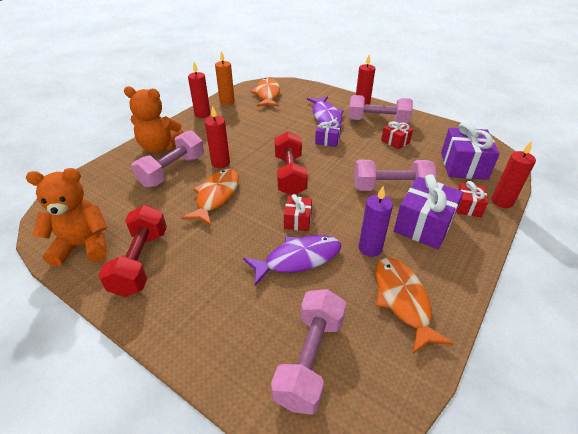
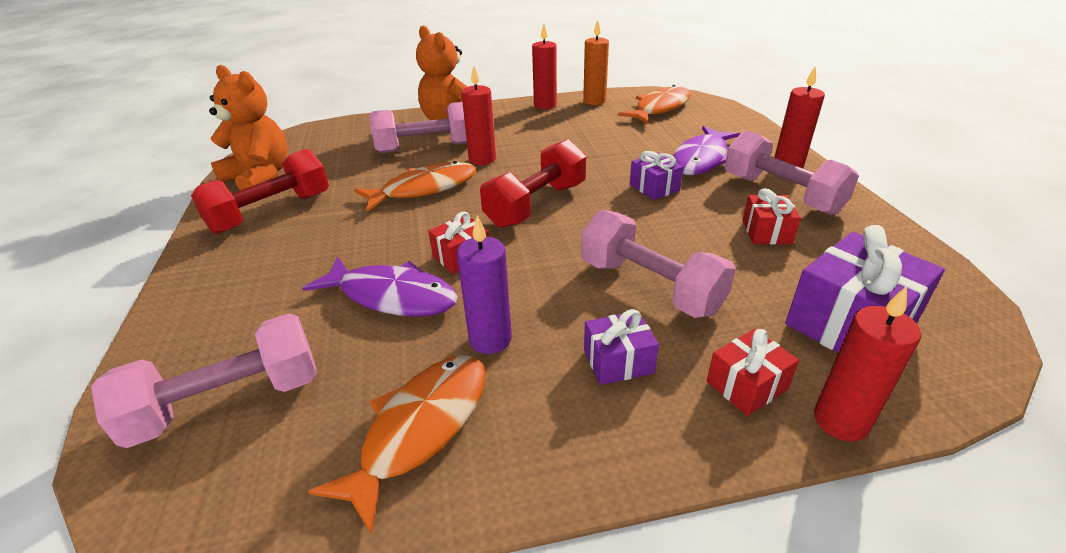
camera: 45 degrees right, 5 degrees down
purple gift [394,174,463,249] -> purple gift [584,309,659,385], size x0.55

